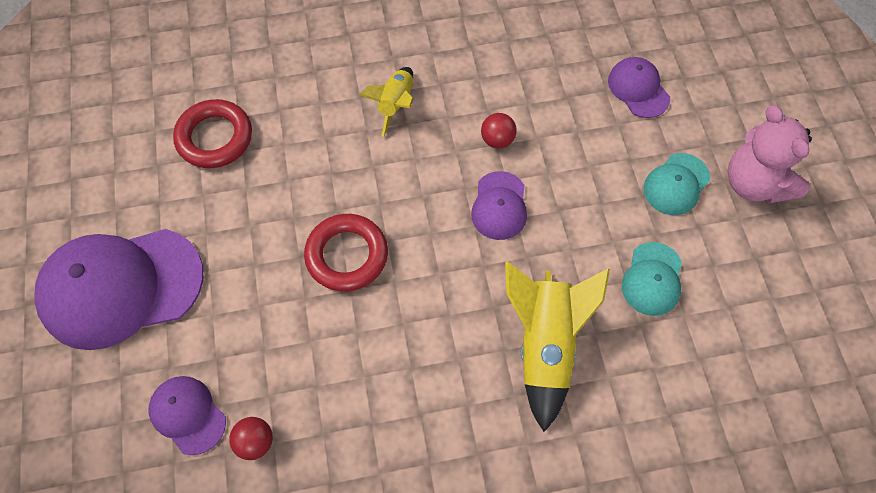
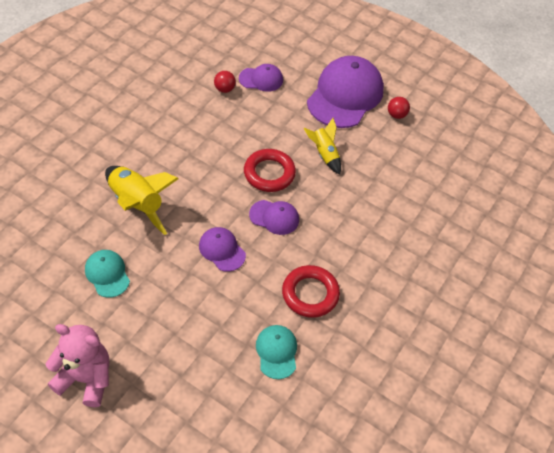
camera: 130 degrees right, 10 degrees down
red ring [173,99,252,168] -> red ring moved to [282,265,340,318]
yellow rocket [360,67,414,137] -> yellow rocket moved to [303,118,341,175]
red ball [481,113,517,149] -> red ball moved to [388,97,410,119]
purple cap [608,57,670,118] -> purple cap moved to [249,200,299,235]
turquoise cap [644,153,710,215] -> turquoise cap moved to [256,325,297,379]

